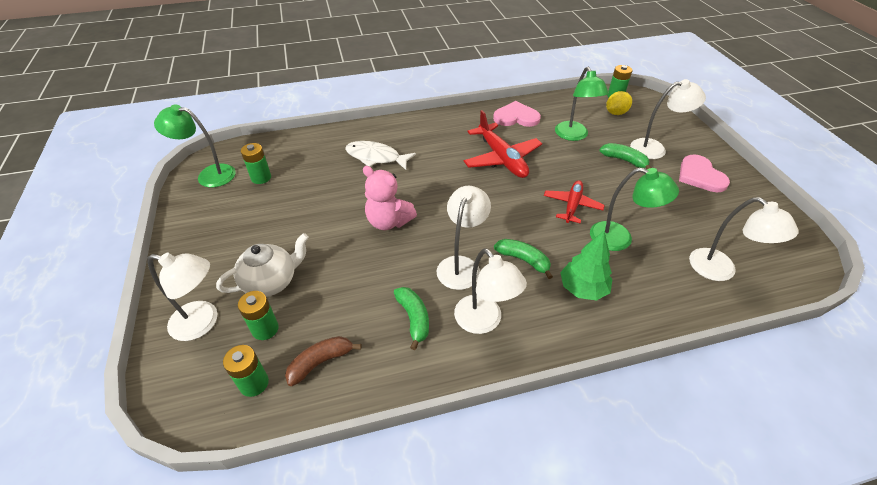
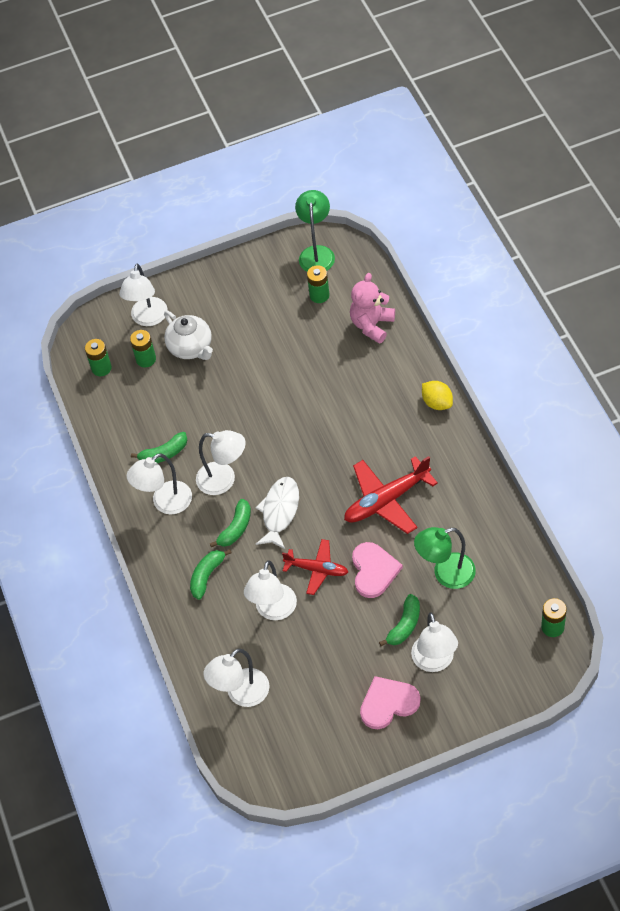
camera: 90 degrees right, 10 degrees up
brown banana [285,336,362,386] -> none
white fish [345,141,416,170] -> white fish moved to [256,477,299,549]
pink teddy bear [363,166,417,230] -> pink teddy bear moved to [350,273,395,344]
pink heart [493,101,541,127] -> pink heart moved to [352,542,403,598]
green tree [560,231,613,301] -> green banana [190,549,232,600]
green lamp [590,168,679,251] -> white lamp [244,560,297,620]
yellow lemon [606,91,632,115] -> yellow lemon moved to [422,381,453,410]

